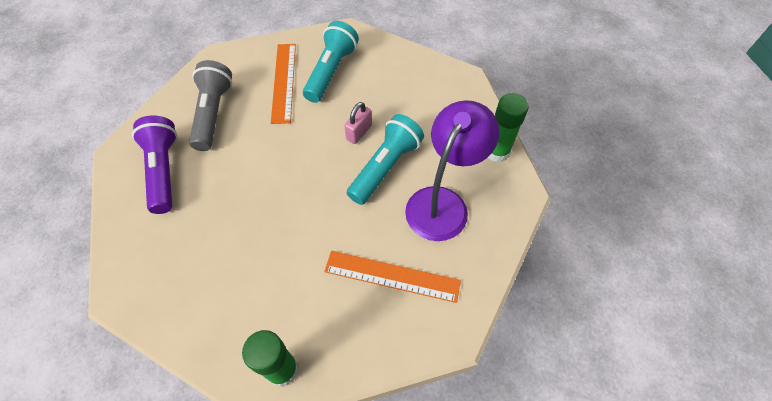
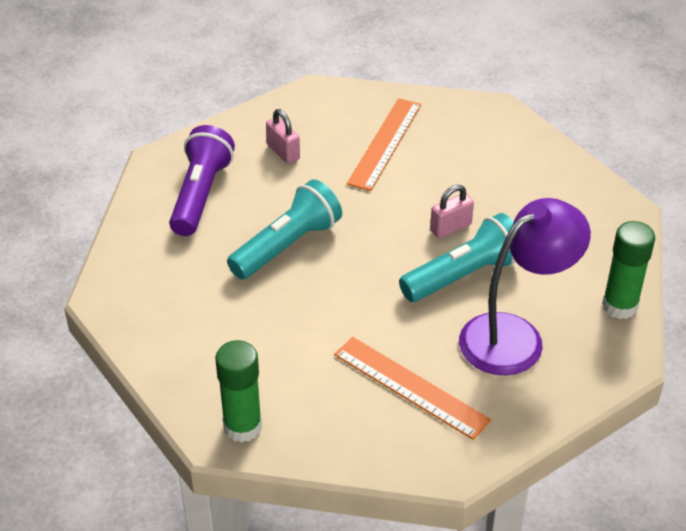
camera: 25 degrees right, 15 degrees down
grey flashlight [189,60,232,151] -> pink padlock [266,109,300,164]
turquoise flashlight [303,21,359,103] -> turquoise flashlight moved to [227,179,342,279]

